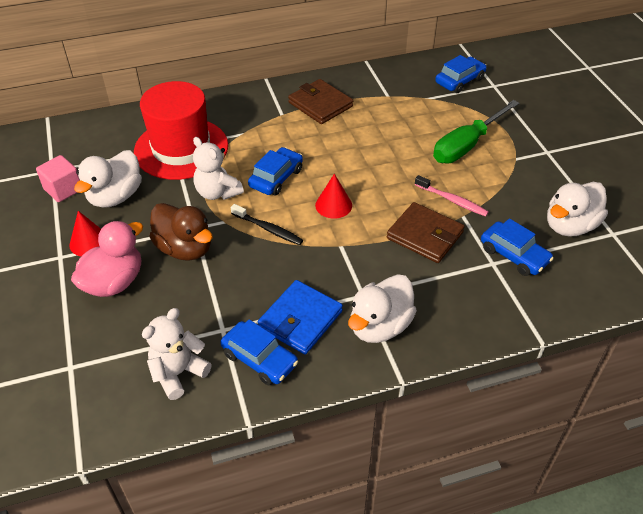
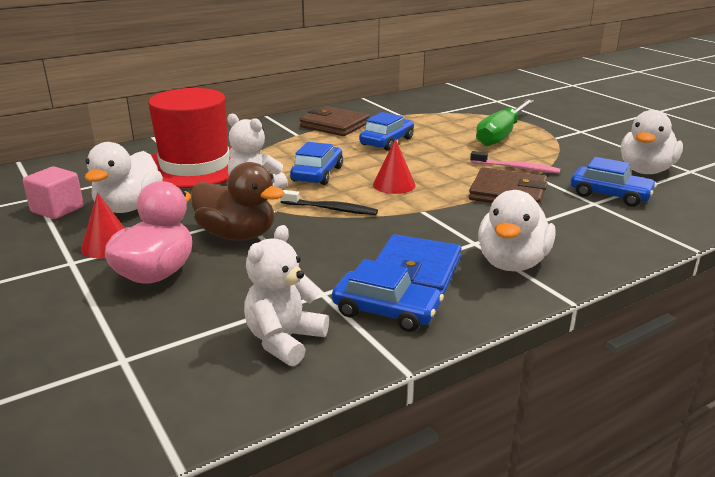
camera: 15 degrees left, 20 degrees down
blue car [435,55,487,93] -> blue car moved to [359,112,414,151]

